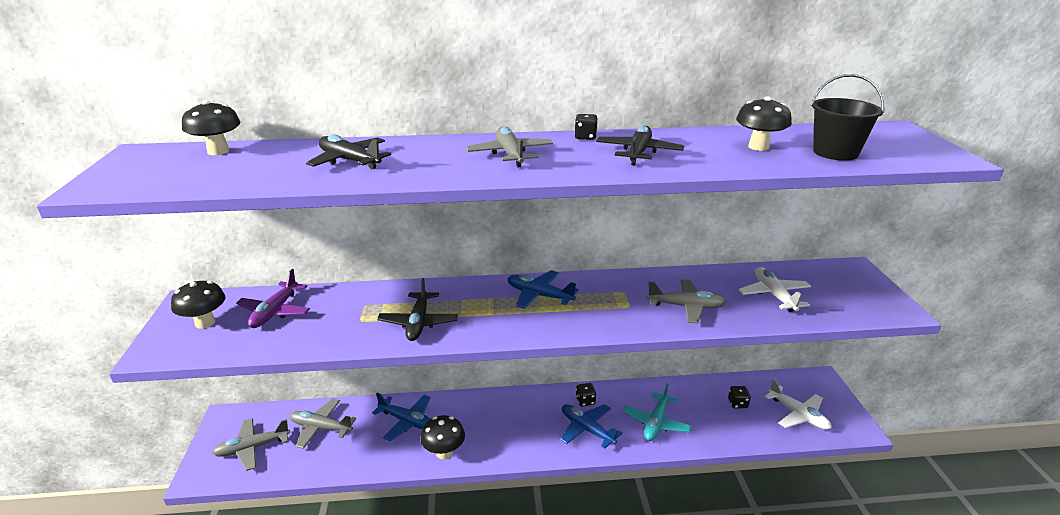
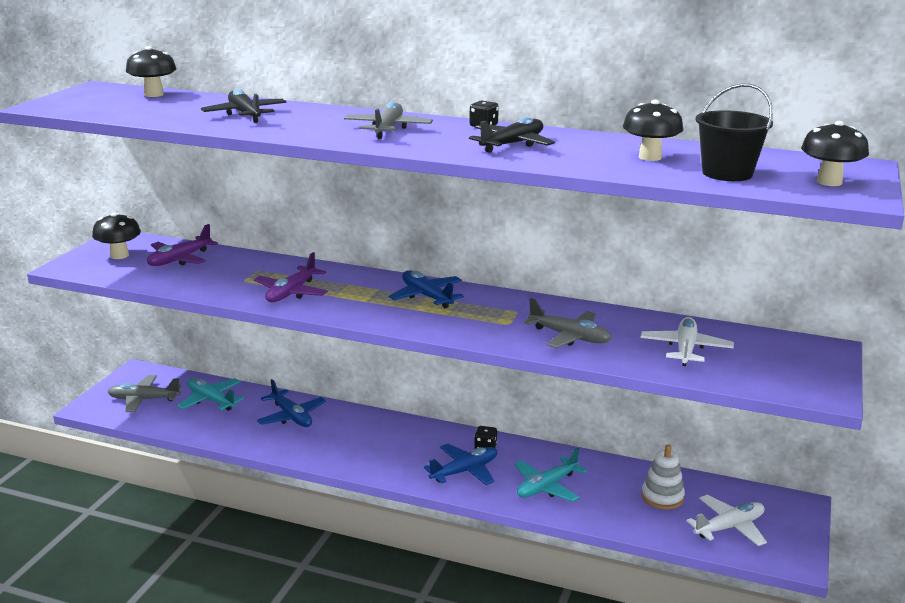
camera: 25 degrees right, 5 degrees down
grey plane [290,399,356,449] -> turquoise plane [177,378,244,411]
black plane [377,278,458,341] -> purple plane [254,252,328,302]
black mushroom [420,415,465,459] -> black mushroom moved to [801,121,869,186]
blue plane [560,404,622,449] -> blue plane turned 75 degrees clockwise [424,444,497,485]
black dice [728,386,751,408] -> white stacking toy [641,444,685,510]
white plane [764,379,832,430] -> white plane turned 105 degrees counterclockwise [686,495,767,546]

